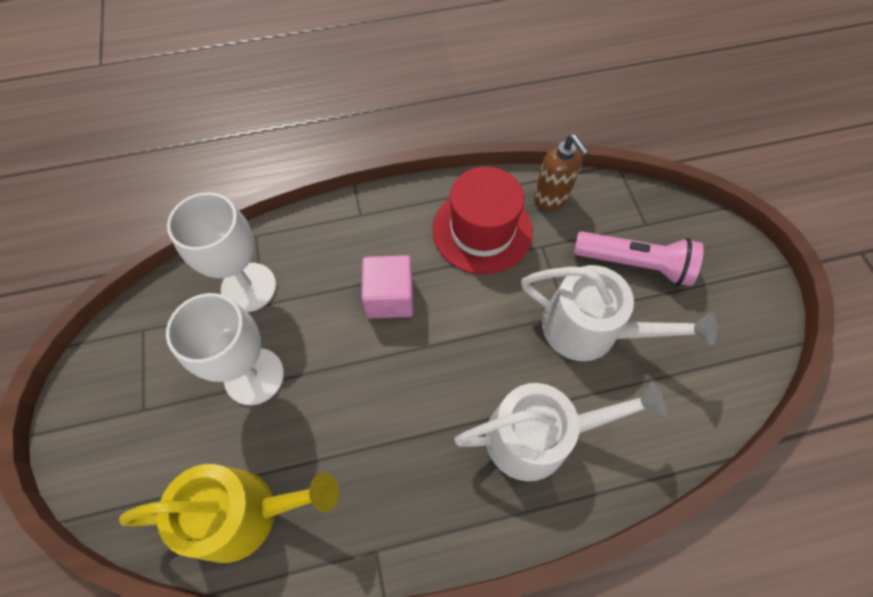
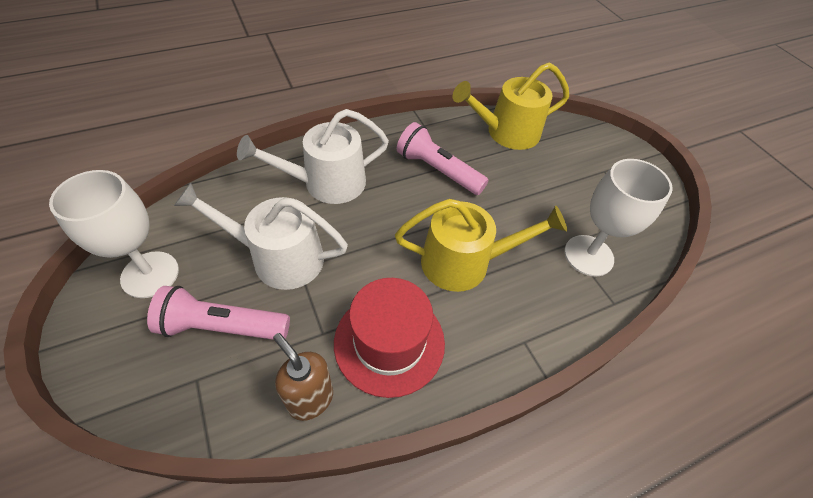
camera: 165 degrees right, 10 degrees down
white goblet [166,293,284,405] -> white goblet moved to [49,170,179,298]
pink cube [361,255,414,318] -> yellow watering can [395,199,567,292]
none -> pink flashlight [397,122,488,195]

